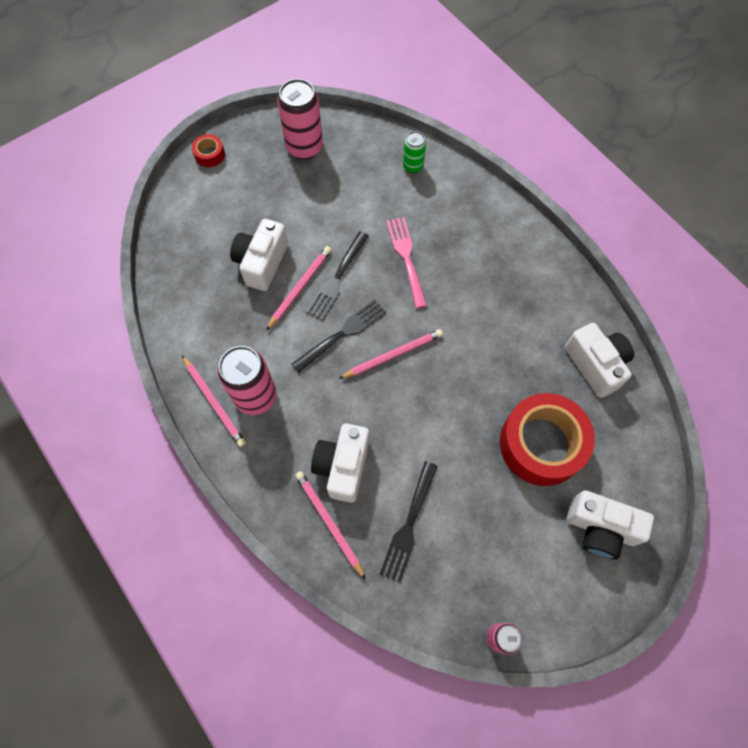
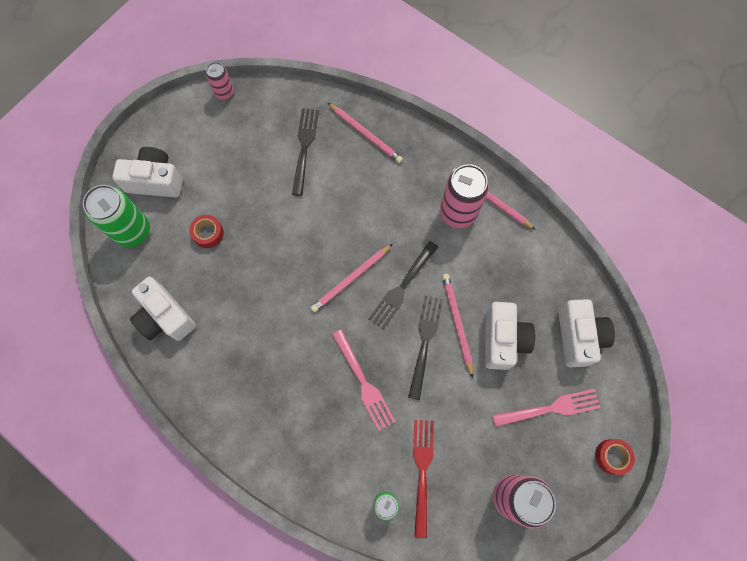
camera: 165 degrees right, 5 degrees up
pink pencil [266,246,331,330] -> pink pencil turned 150 degrees clockwise [442,274,473,378]
white camera [311,424,369,503] -> white camera moved to [558,299,615,367]
red tape [500,393,595,486] -> red tape [189,215,224,248], size x0.43
none -> green can [83,185,150,247]
none -> red fork [413,420,434,538]
none -> pink fork [492,389,600,427]

